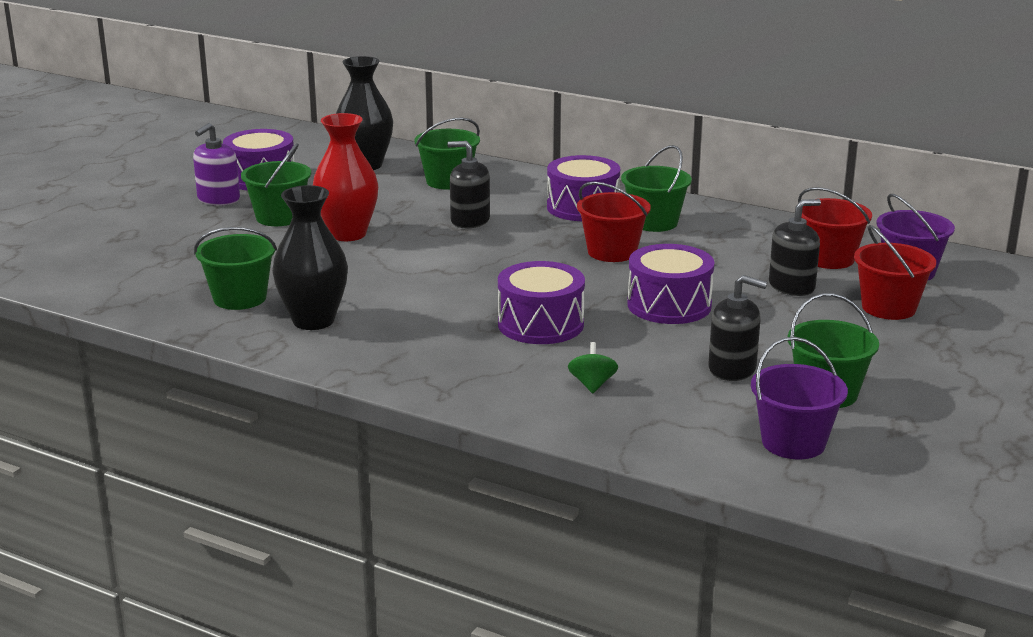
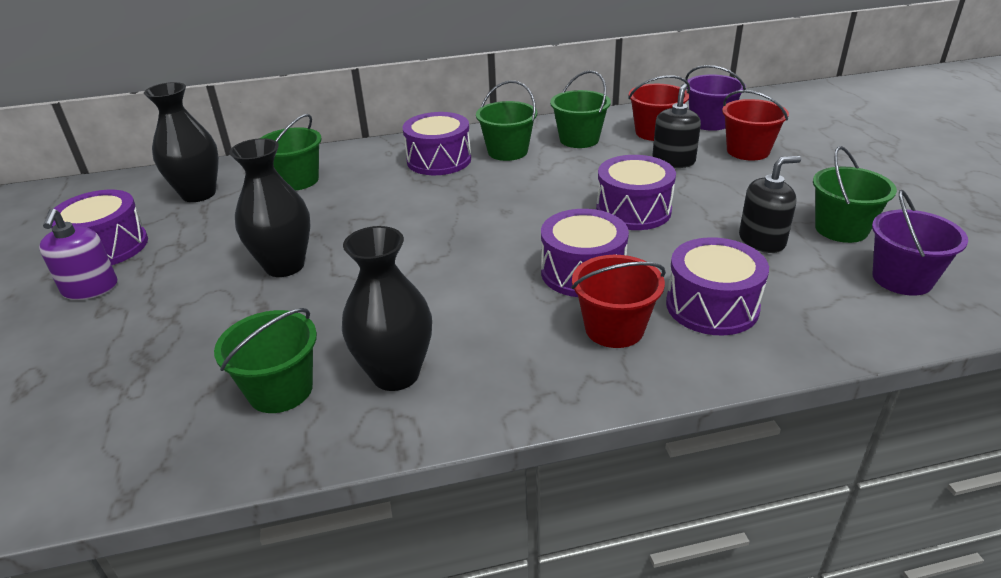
camera: 40 degrees left, 10 degrees up
green bucket [241,143,311,226] -> green bucket moved to [550,70,611,148]
red vase [313,113,378,241] -> black vase [229,138,310,277]
black soap dispenser [447,141,490,228] -> none
green spinning top [568,342,618,393] -> purple drum [666,237,769,336]
red bucket [577,182,651,262] -> red bucket moved to [571,255,666,348]

